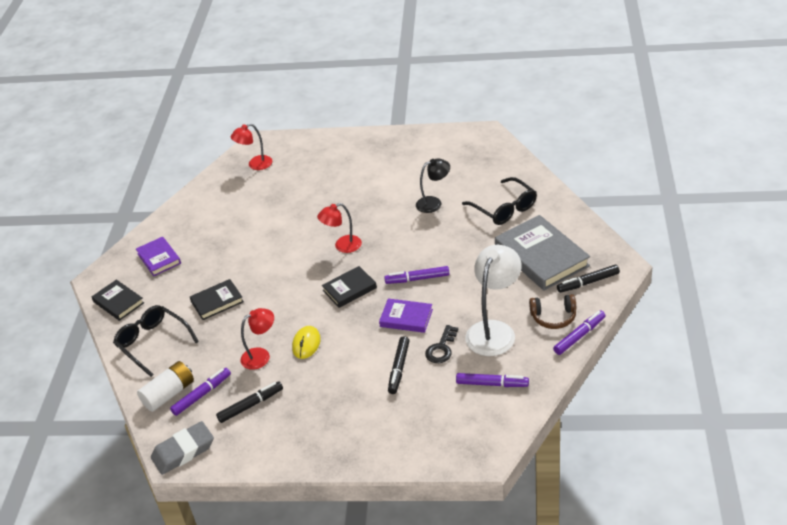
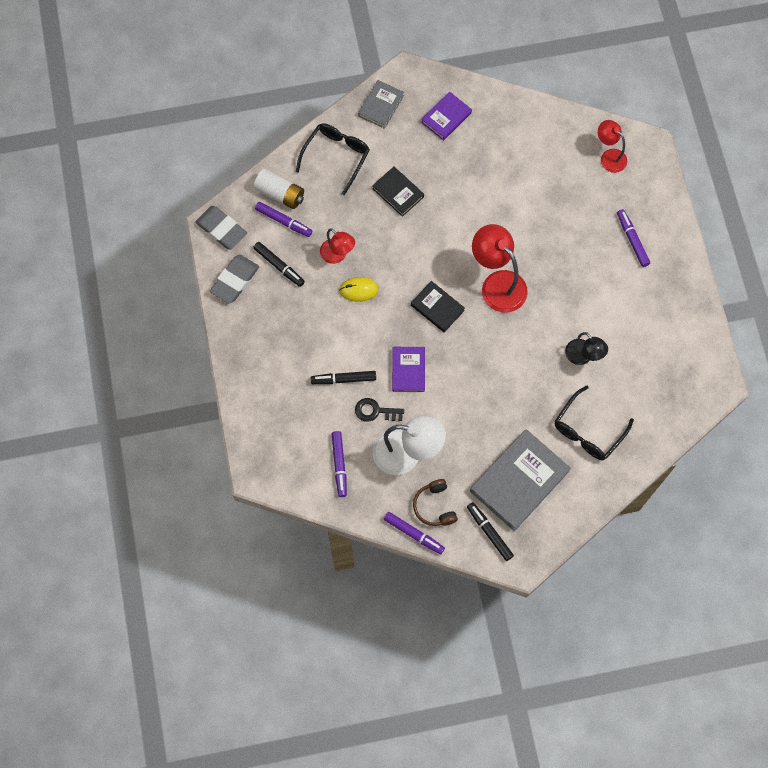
camera: 70 degrees right, 30 degrees up
black book [92,280,144,321] -> grey book [358,80,404,129]
red lamp [317,203,362,253] -> red lamp [472,224,528,313], size x1.67
purple marker [384,266,449,284] -> purple marker moved to [617,209,650,267]
none -> grey eraser [210,255,259,303]

